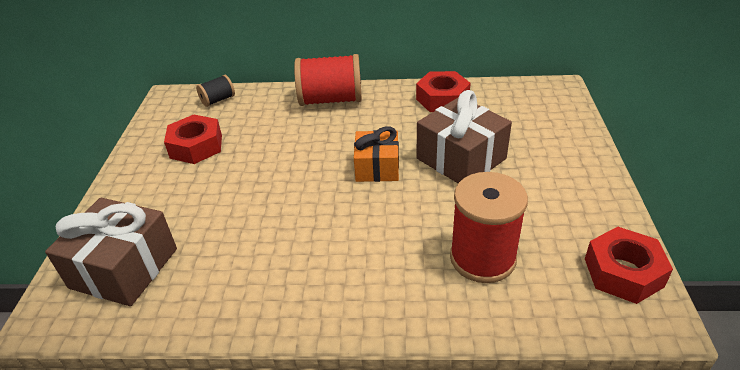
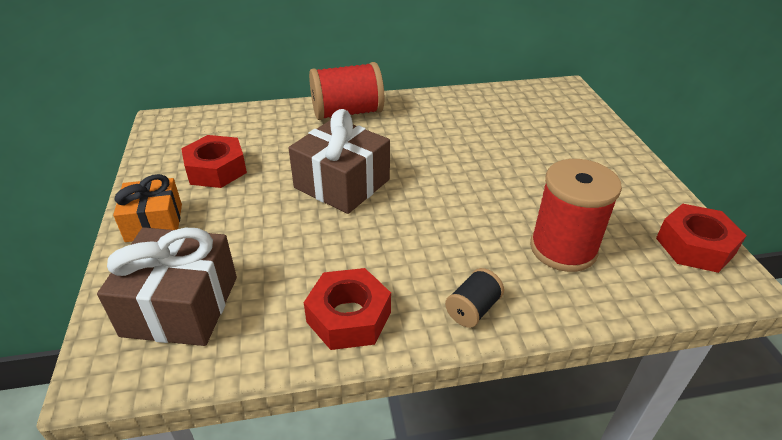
camera: 15 degrees left, 0 degrees up
black spool [196,75,235,107] -> black spool moved to [445,268,504,328]
orange gift [354,127,399,182] -> orange gift moved to [113,174,182,242]
red nut [416,71,471,112] -> red nut moved to [304,268,391,350]
brown gift [417,90,512,183] -> brown gift moved to [289,109,390,214]

